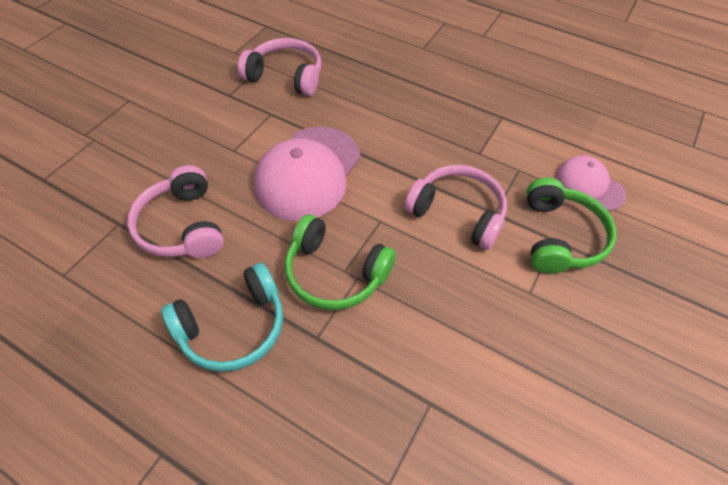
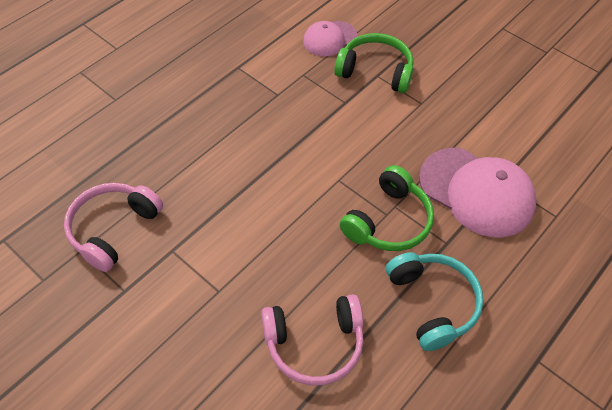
camera: 80 degrees left, 0 degrees up
pink cap [254,127,361,221] -> pink cap moved to [419,148,536,237]
pink headphones [404,165,507,250] -> none

